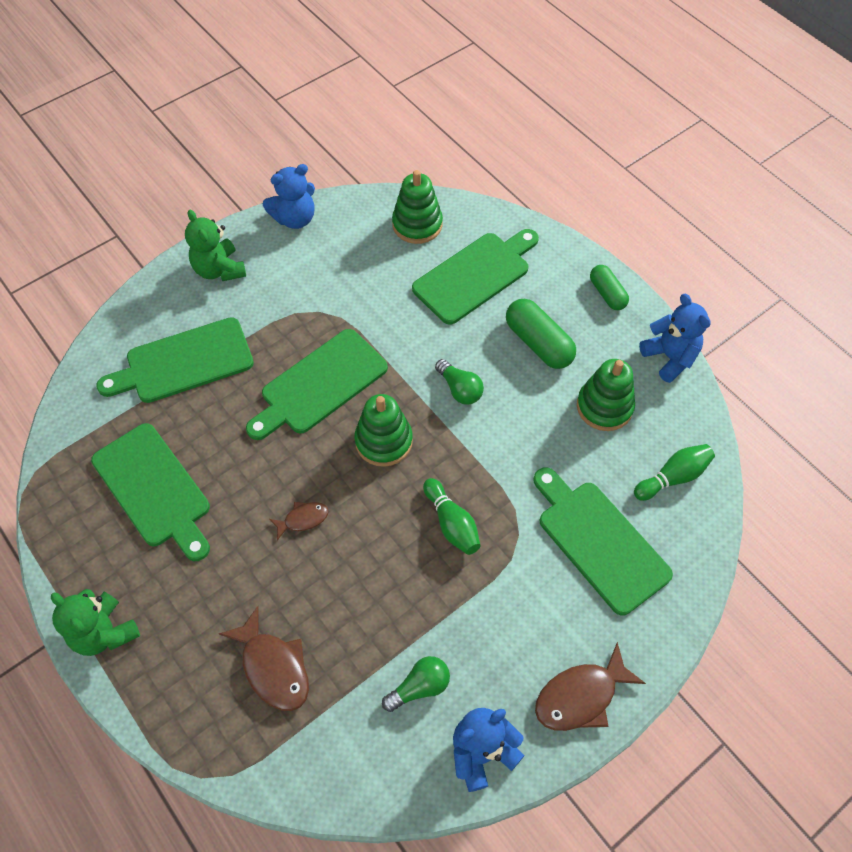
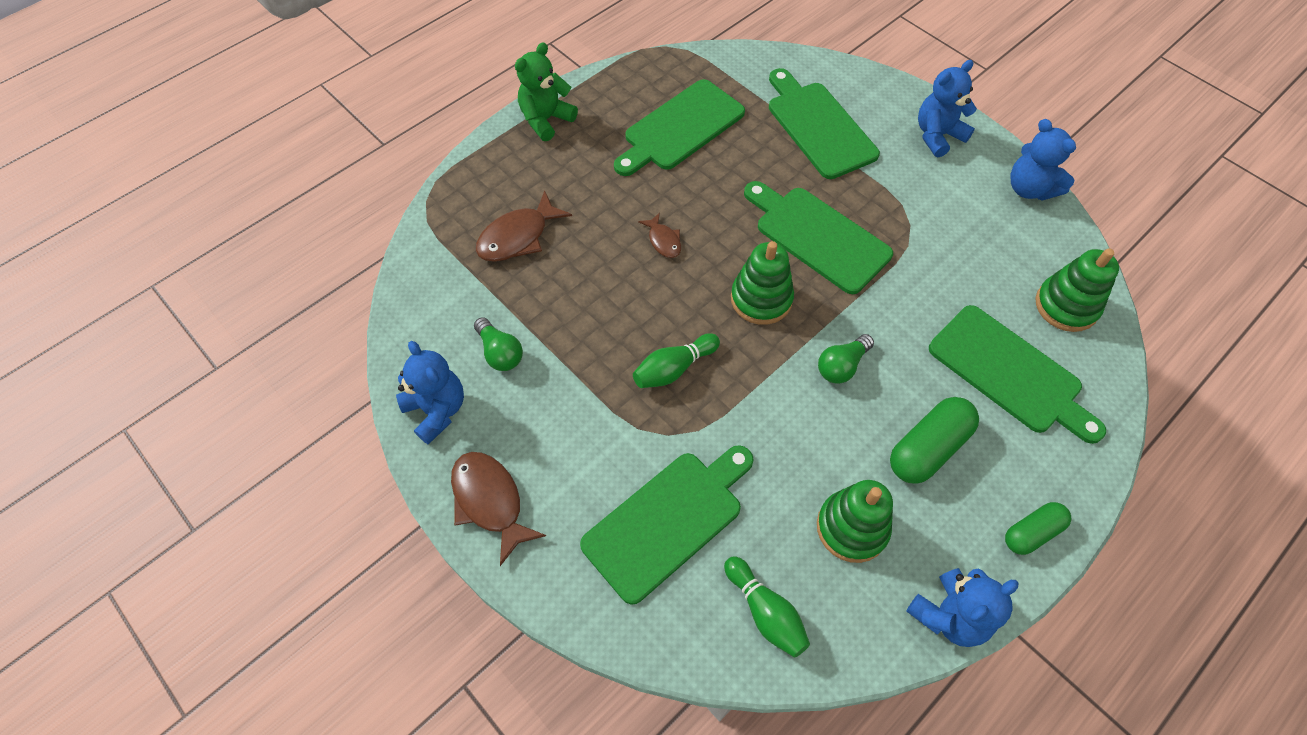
camera: 85 degrees right, 0 degrees up
green teddy bear [185,210,246,281] -> blue teddy bear [918,60,977,158]

